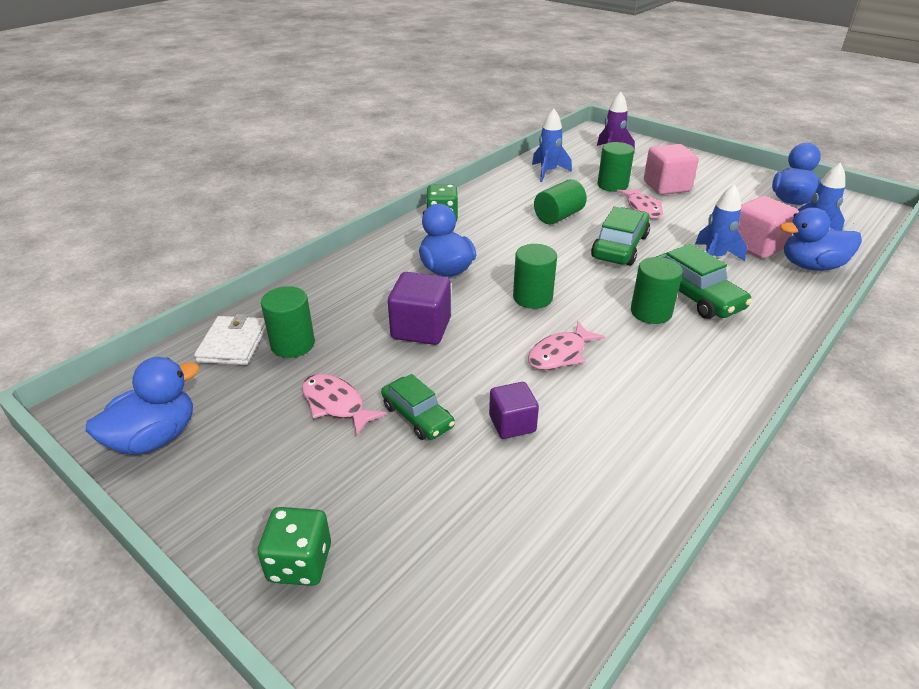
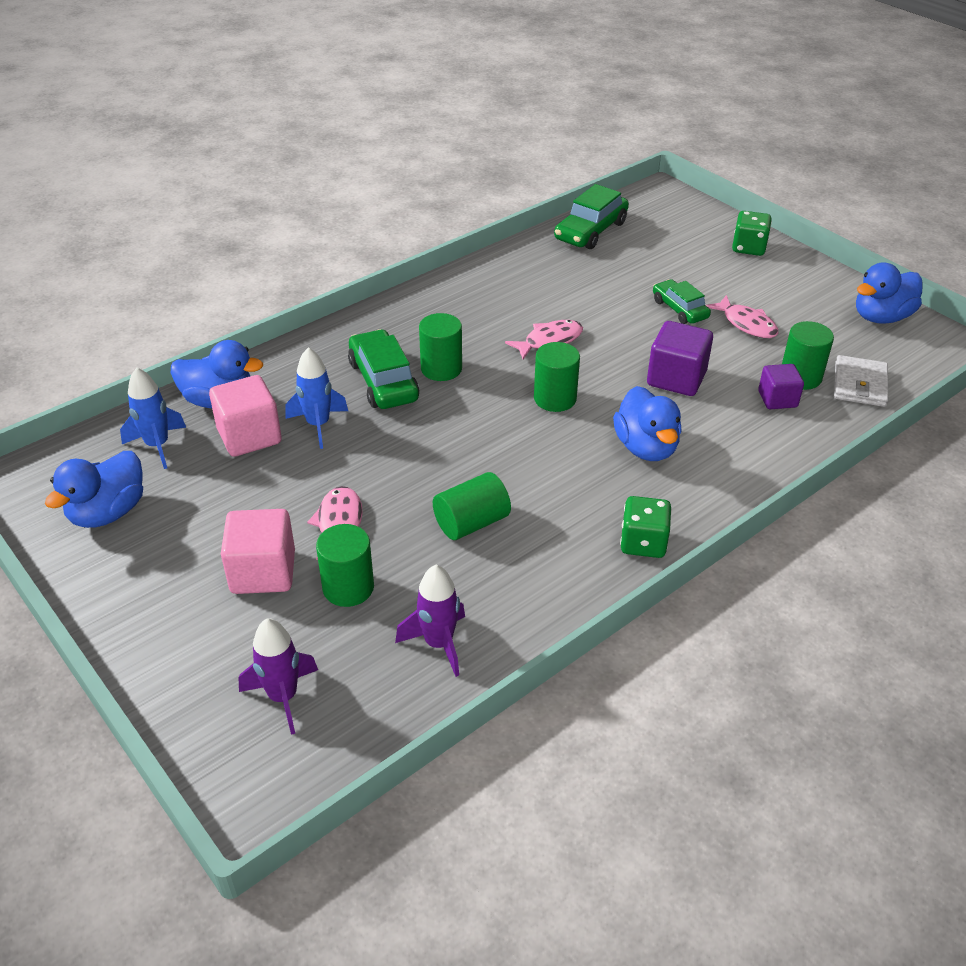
camera: 170 degrees left, 5 degrees up
purple cube [489,382,539,439] -> purple cube moved to [758,364,804,409]
blue rocket [532,109,572,182] -> purple rocket [395,565,465,677]
green car [591,207,650,266] -> green car moved to [554,184,629,249]

